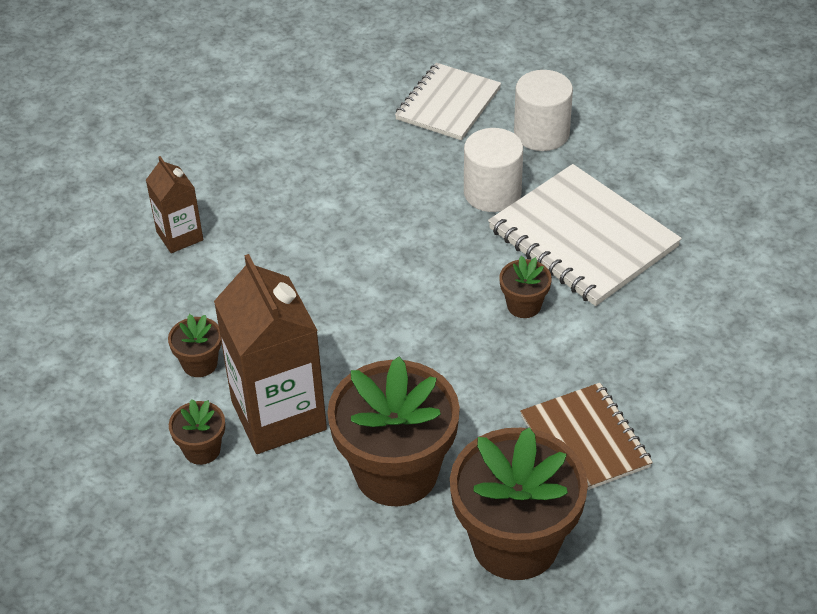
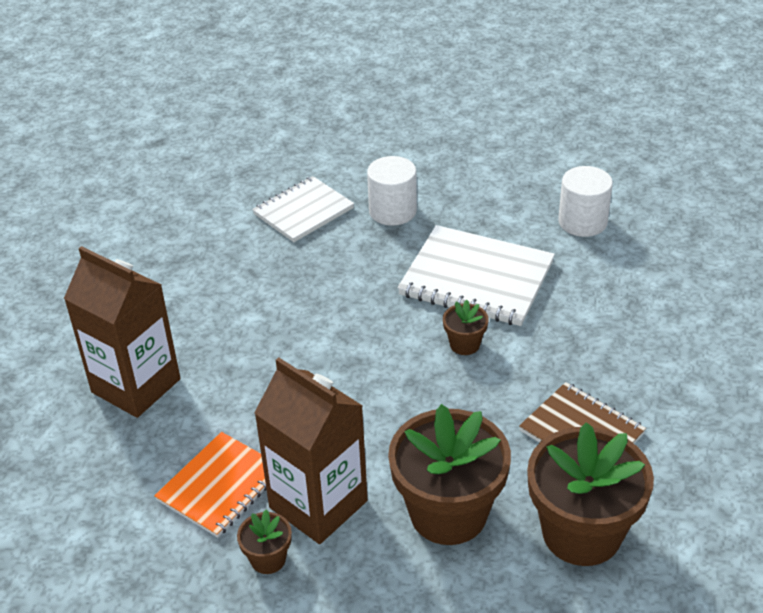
camera: 25 degrees left, 5 degrees down
brown carton [146,156,203,253] -> brown carton [64,246,180,418], size x1.88
brown flower pot [168,314,222,377] -> orange notebook [154,432,267,538]
white notebook [395,63,501,140] -> white notebook turned 45 degrees clockwise [252,176,354,242]
white cylinder [464,128,523,212] -> white cylinder moved to [558,166,613,237]

